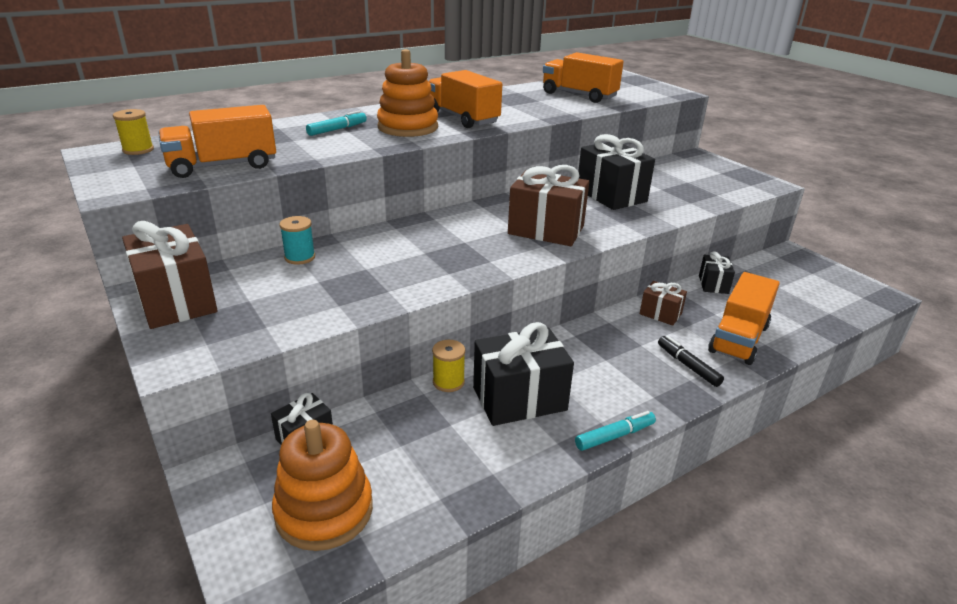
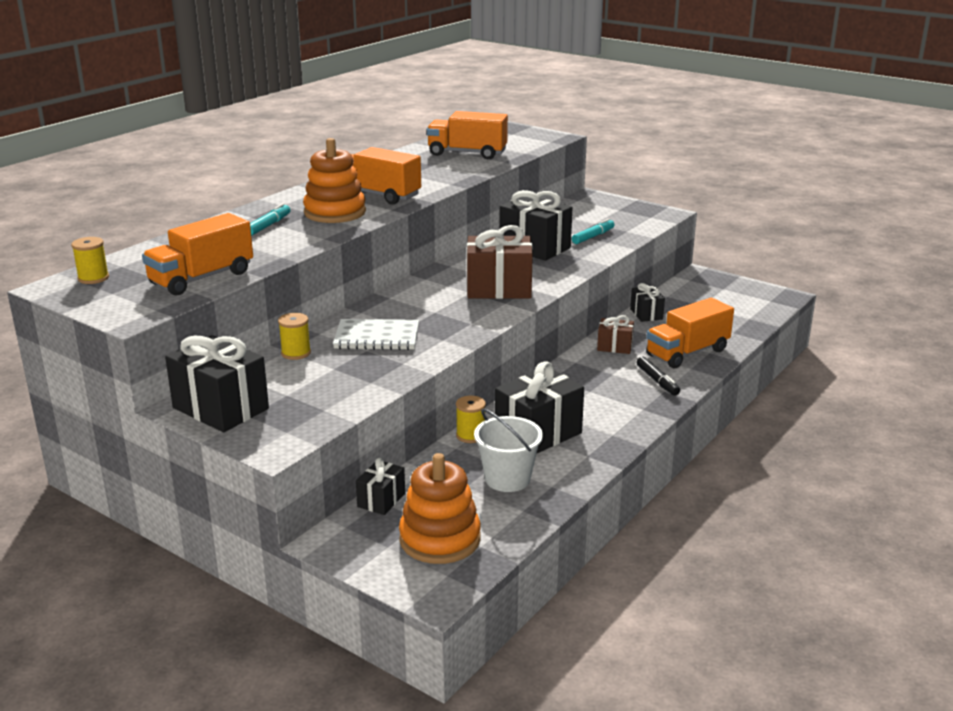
camera: 20 degrees left, 5 degrees down
brown gift [122,221,218,329] -> black gift [165,335,269,432]
turquoise spool [280,216,315,265] -> yellow spool [278,313,311,360]
turquoise marker [575,411,656,451] -> turquoise marker moved to [572,218,615,244]
black marker [658,336,724,387] -> black marker turned 150 degrees counterclockwise [637,357,680,396]
orange truck [708,272,780,365] -> orange truck turned 45 degrees clockwise [646,298,734,368]
none -> white notebook [333,319,419,350]
none -> white bucket [474,409,543,492]

